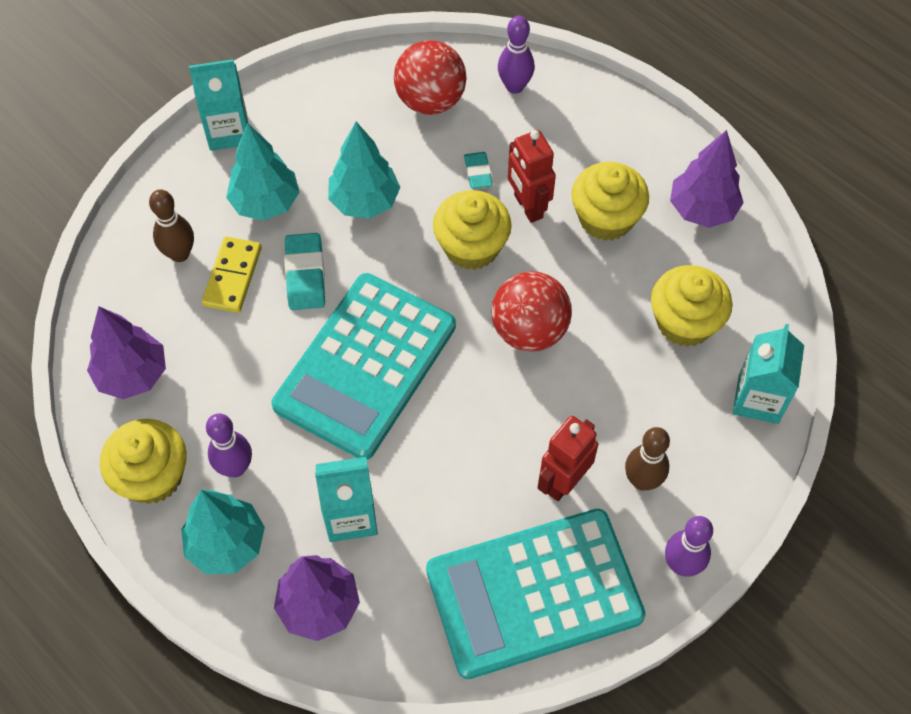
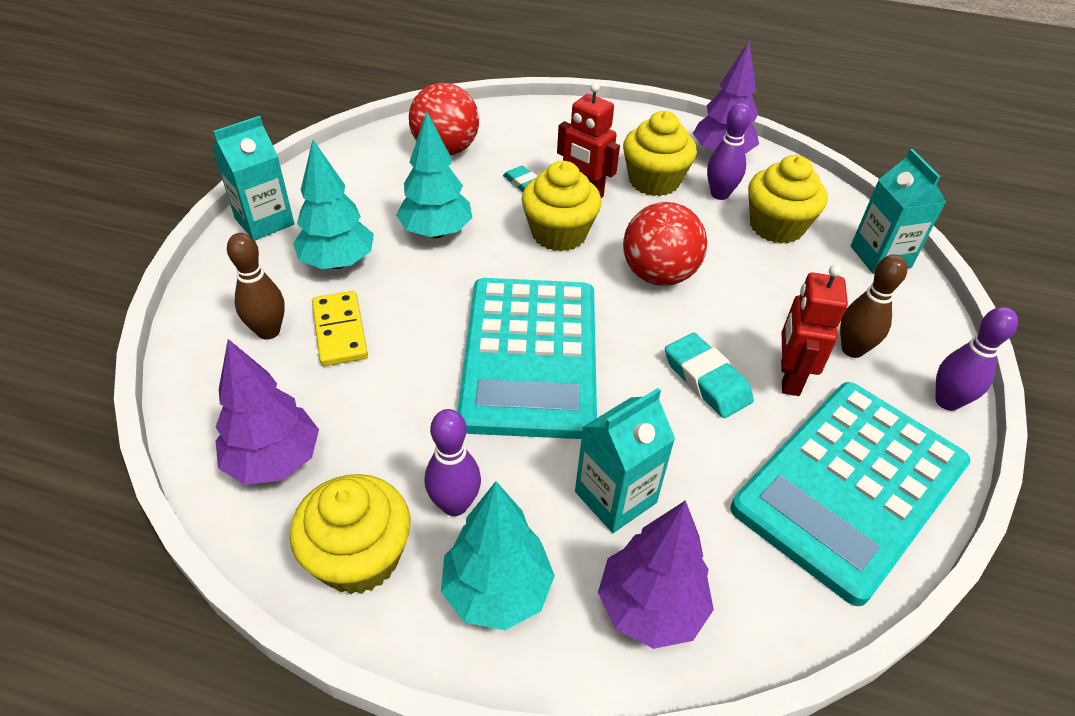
camera: 30 degrees left, 15 degrees down
turquoise eraser [284,233,325,310] -> turquoise eraser moved to [665,333,754,418]
purple bowling pin [498,16,535,94] -> purple bowling pin moved to [707,103,751,200]

